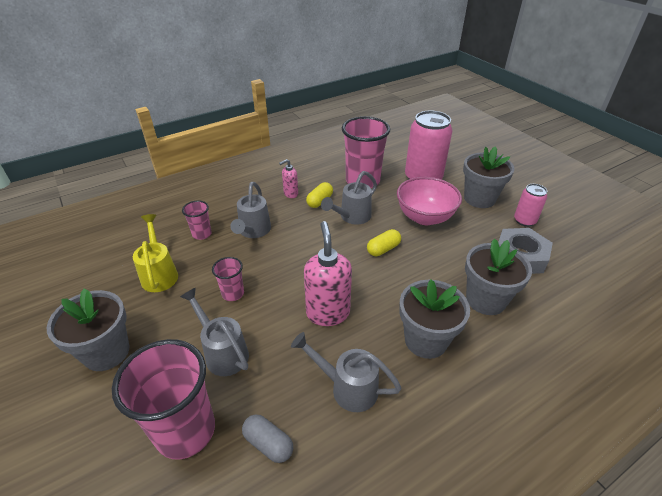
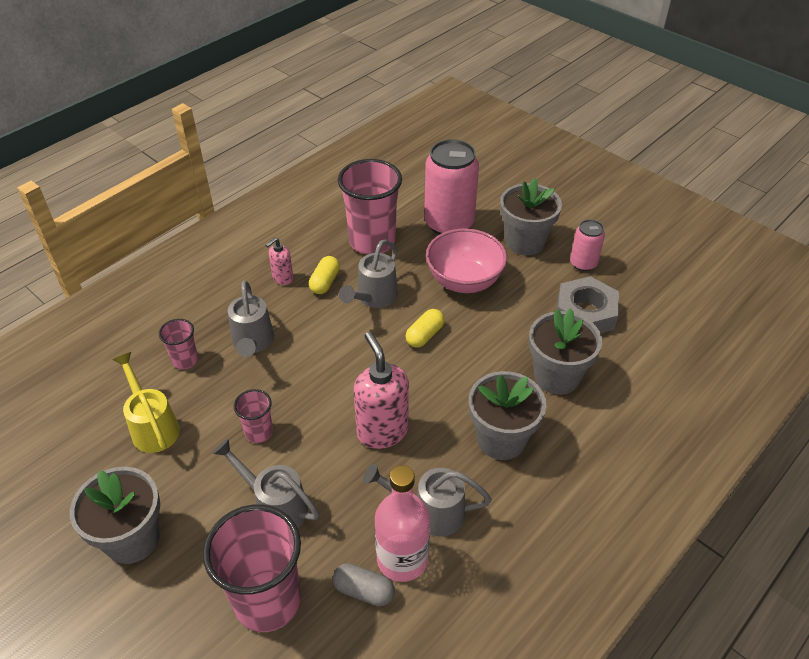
camera: 15 degrees left, 5 degrees up
none -> pink bottle [375,465,430,582]

